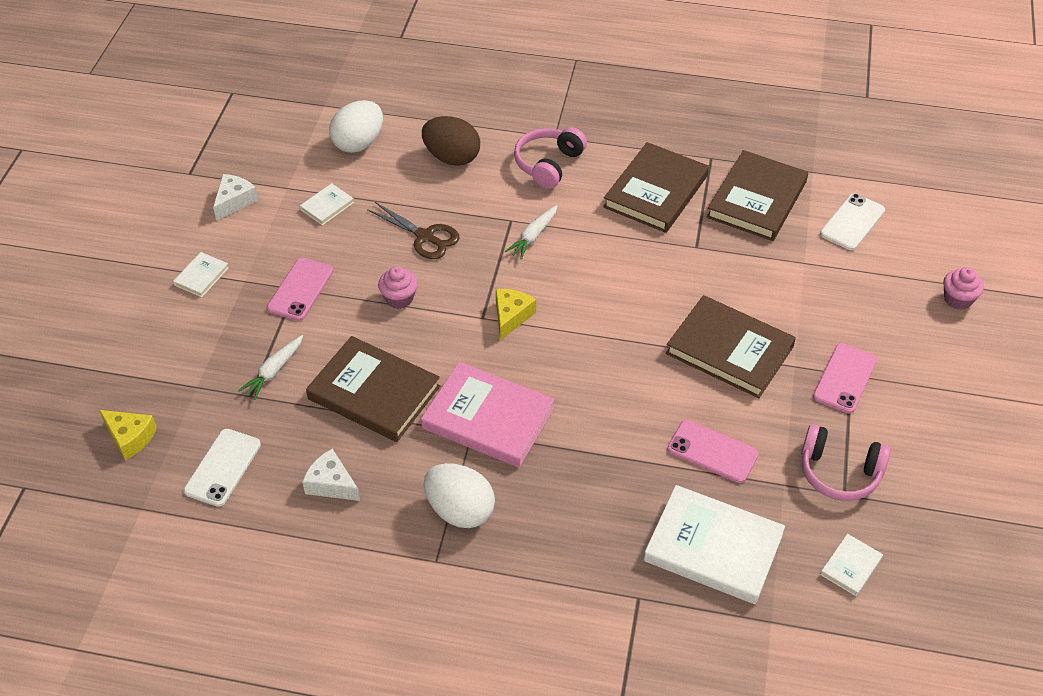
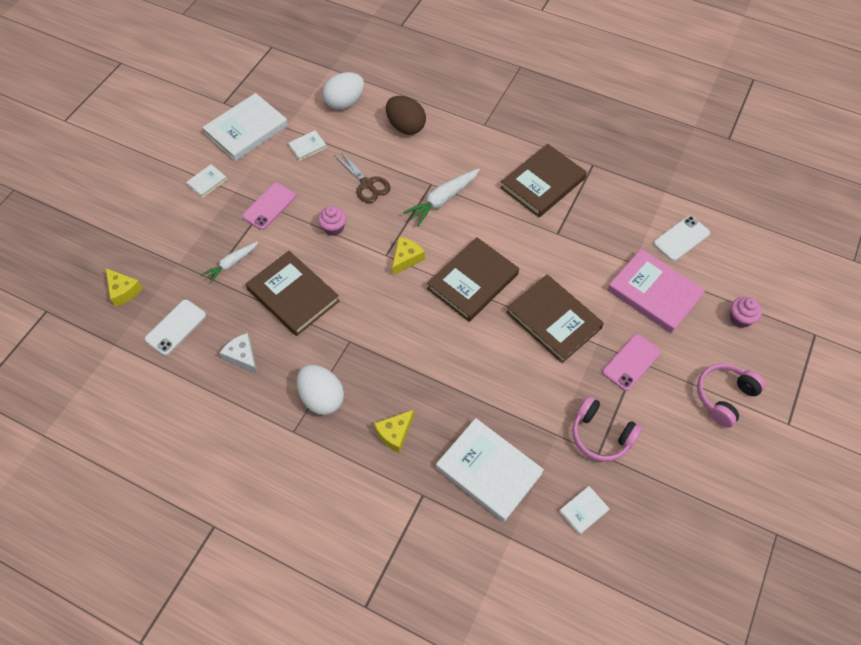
camera: 15 degrees right, 10 degrees up
white cheese [213,174,258,221] -> white book [202,93,288,161]
pink book [421,362,555,468] -> pink book moved to [607,249,705,333]
white carrot [505,205,557,260] -> white carrot [403,168,480,226], size x1.56
pink headphones [514,127,587,189] -> pink headphones moved to [697,363,766,428]
pink phone [667,420,759,483] -> none
brown book [706,150,808,241] -> brown book moved to [427,237,519,322]
none -> yellow cheese [374,410,414,453]

